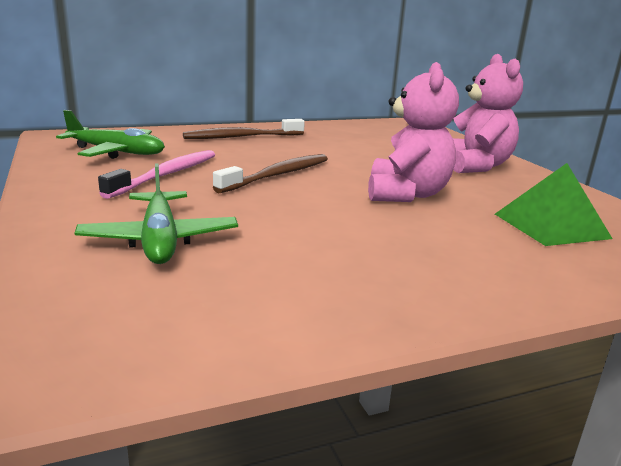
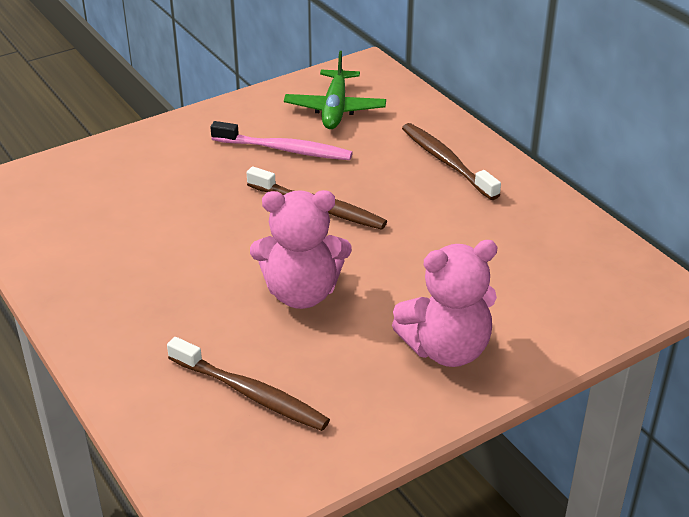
camera: 80 degrees right, 15 degrees up
green plane [75,163,238,264] -> none
green pyramid [495,163,613,246] -> brown toothbrush [167,337,330,431]

